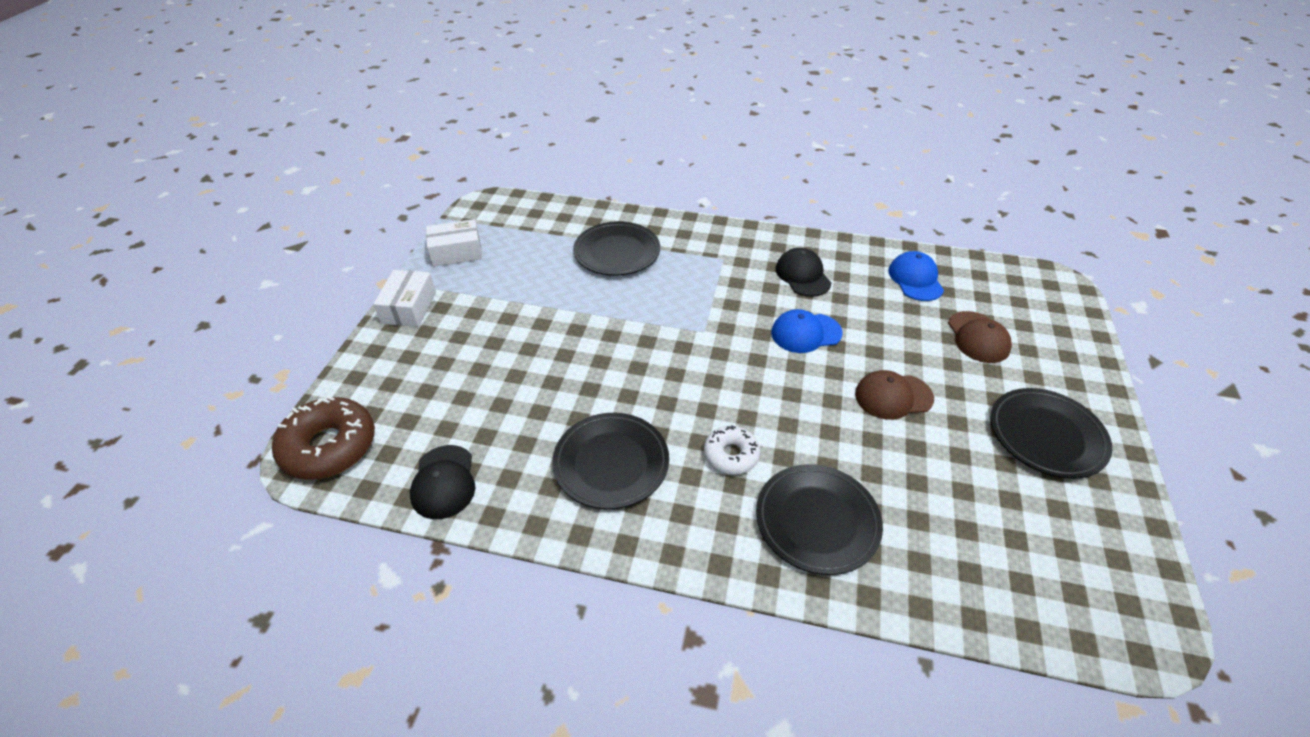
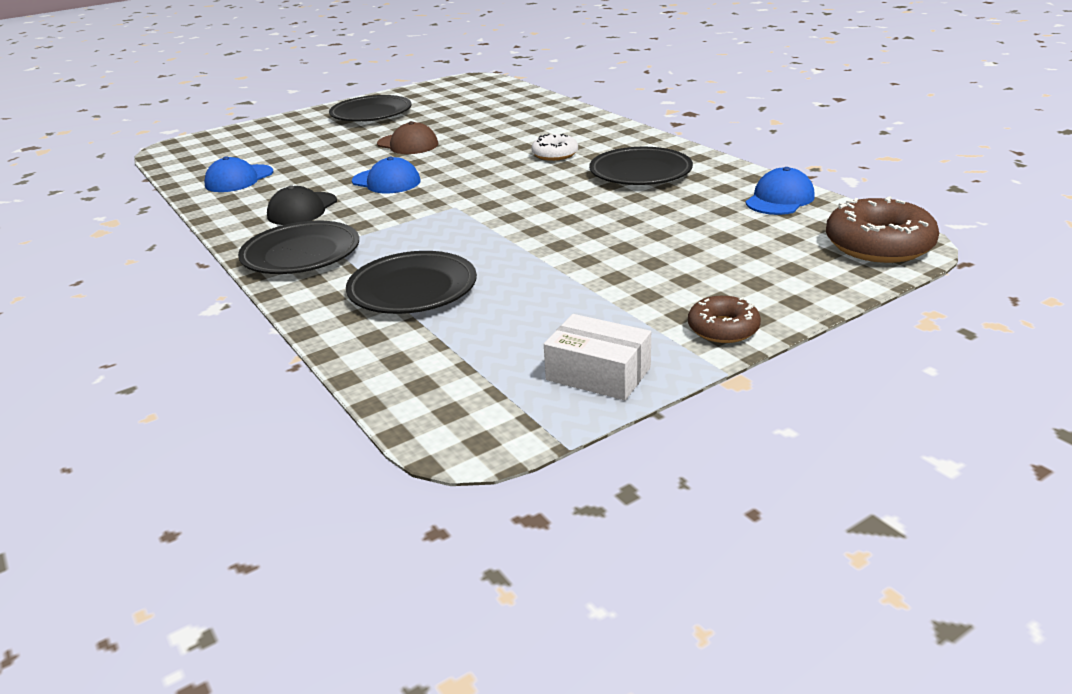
camera: 135 degrees left, 15 degrees down
white box [373,270,436,327] -> brown donut [688,296,761,343]
black cap [410,445,475,519] -> blue cap [745,167,815,215]
black plate [756,464,883,575] -> black plate moved to [238,221,359,274]
brown cap [948,311,1012,363] -> none

